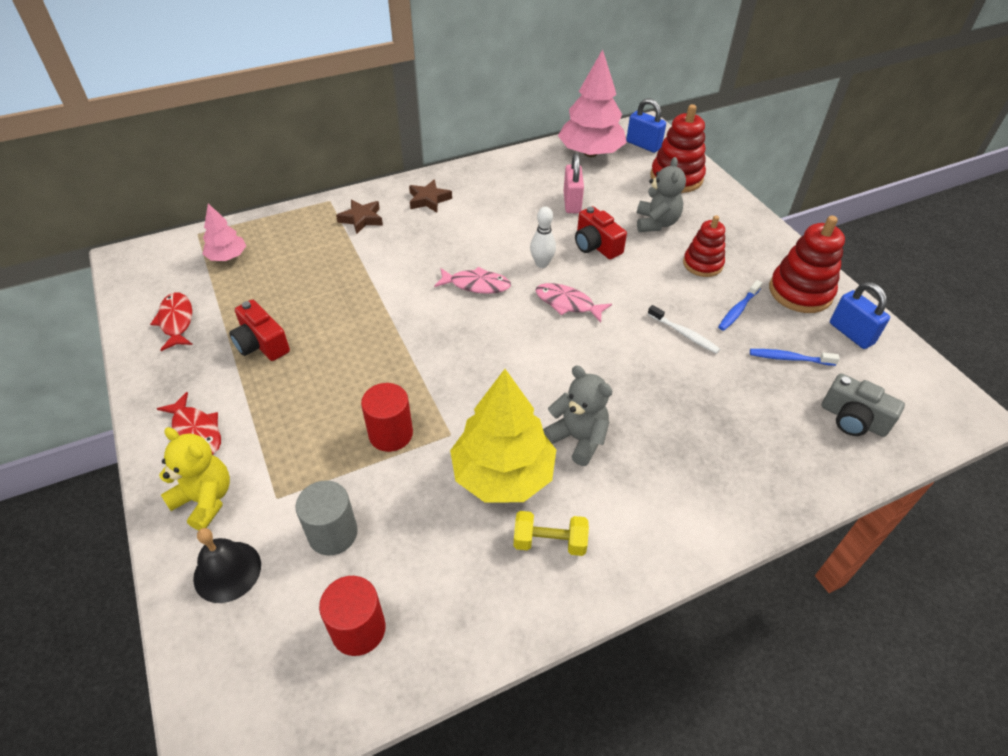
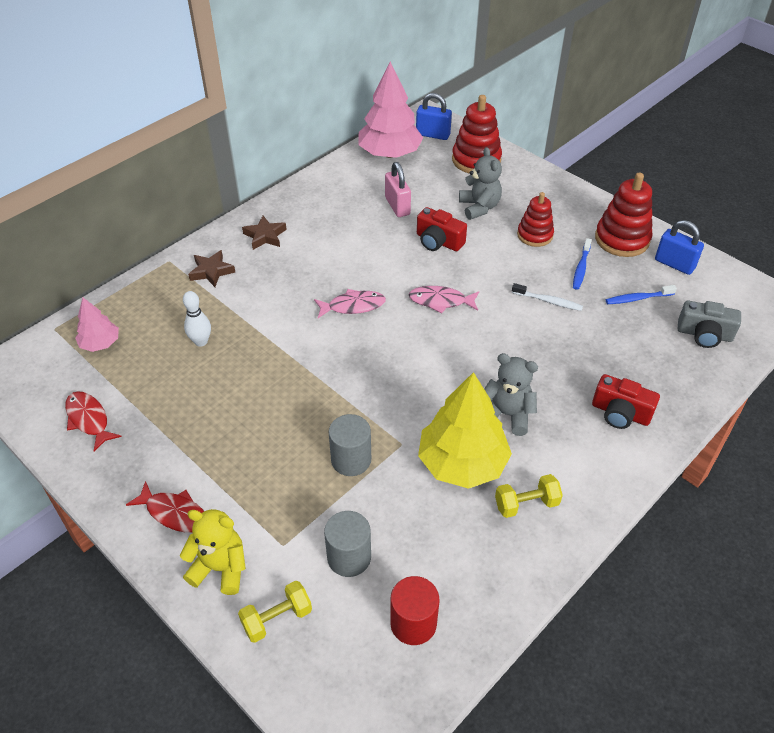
camera: 20 degrees left, 0 degrees up
black bell [193,528,261,603] -> yellow dumbbell [238,581,312,643]
red camera [229,300,290,361] -> red camera moved to [592,374,660,429]
red cylinder [361,383,413,452] -> grey cylinder [329,414,371,476]
white bowling pin [530,206,556,268] -> white bowling pin moved to [183,291,211,347]

